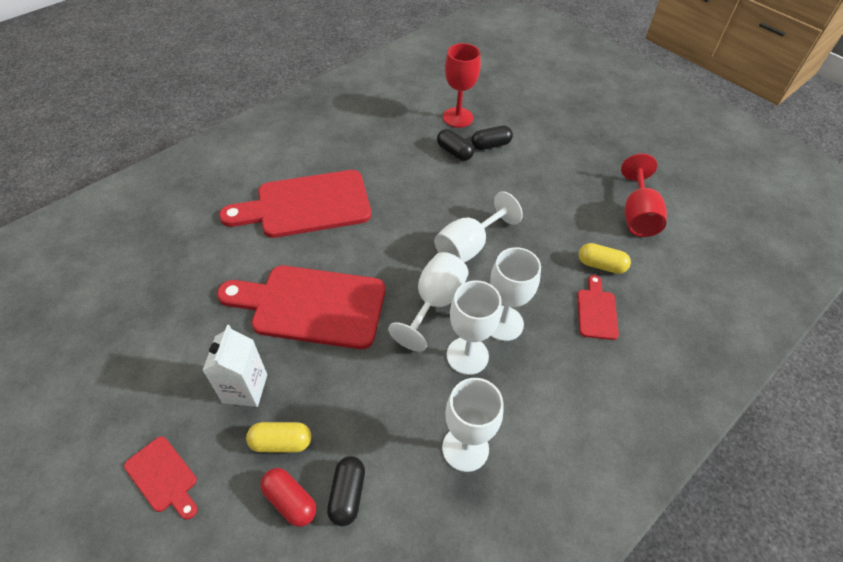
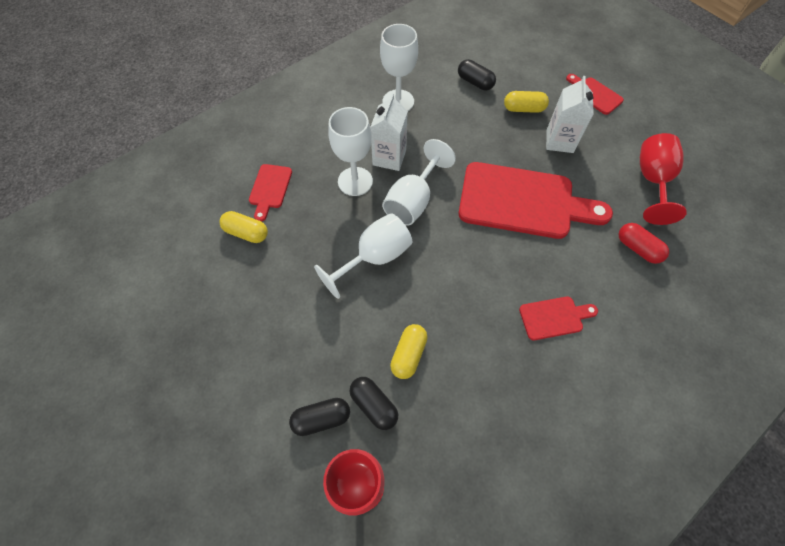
camera: 175 degrees left, 10 degrees up
red cutting board [219,170,371,238] -> red cutting board [519,297,598,340], size x0.46
red capsule [260,468,316,527] -> red capsule moved to [619,223,669,264]
black capsule [327,456,365,526] -> black capsule turned 60 degrees counterclockwise [458,59,496,91]
white goblet [447,280,502,375] -> white carton [370,93,408,171]
red goblet [621,154,667,237] -> red goblet moved to [640,133,687,225]
none -> yellow capsule [390,324,427,379]

